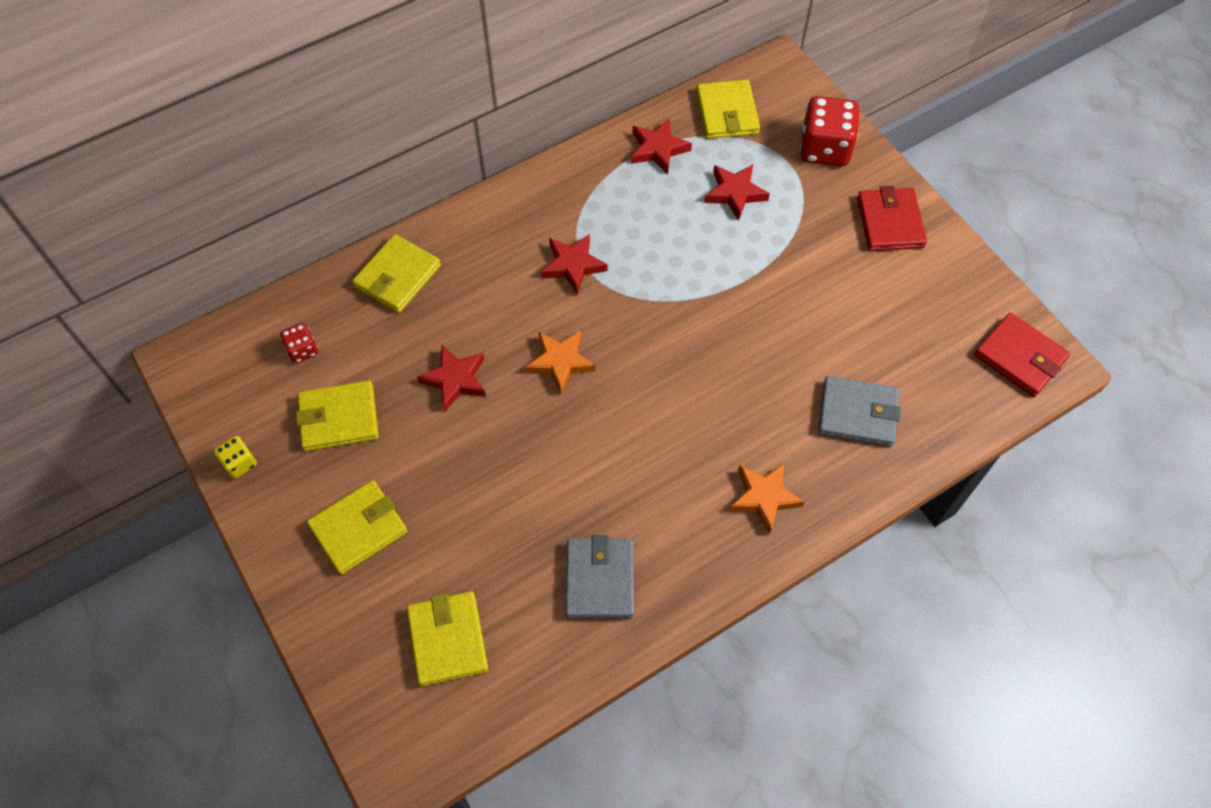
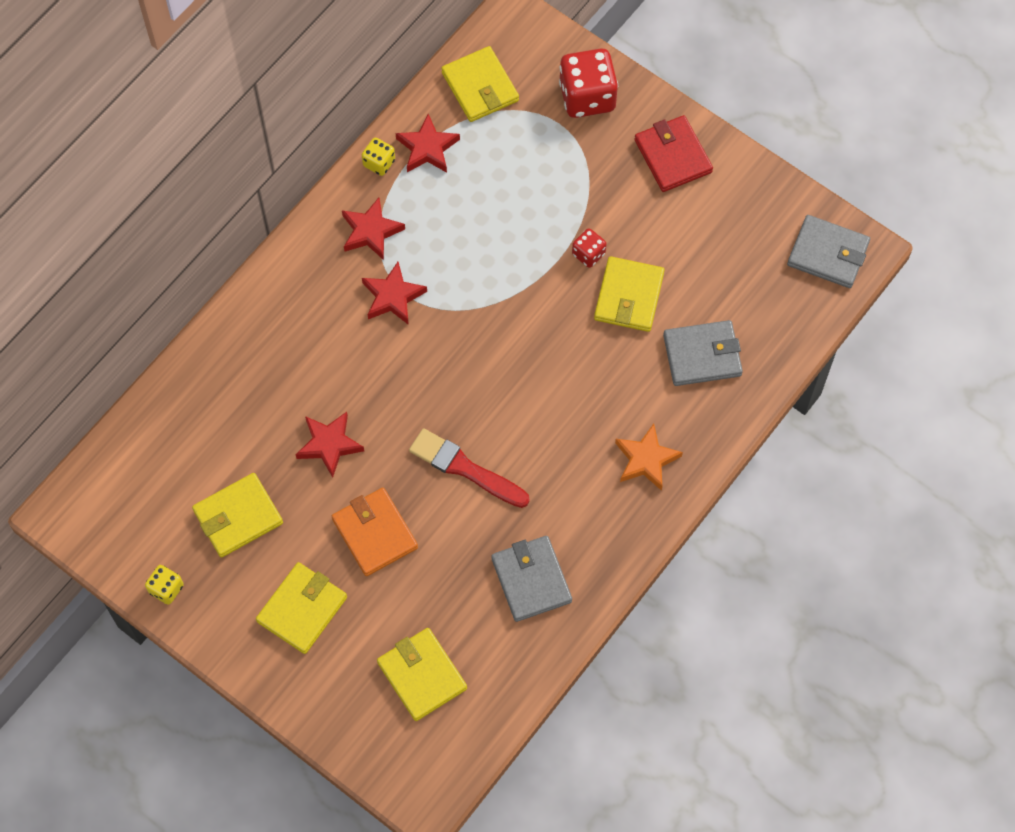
camera: 20 degrees left, 5 degrees up
red dice [280,323,318,363] -> red dice moved to [572,228,607,268]
yellow wallet [352,234,441,313] -> yellow wallet moved to [594,256,665,332]
orange star [525,330,596,394] -> none
red star [704,164,770,221] -> red star moved to [342,198,405,260]
red wallet [974,313,1070,397] -> grey wallet [787,215,870,288]
none -> orange wallet [332,488,418,576]
none -> yellow dice [362,138,395,176]
none -> red brush [409,428,530,508]

